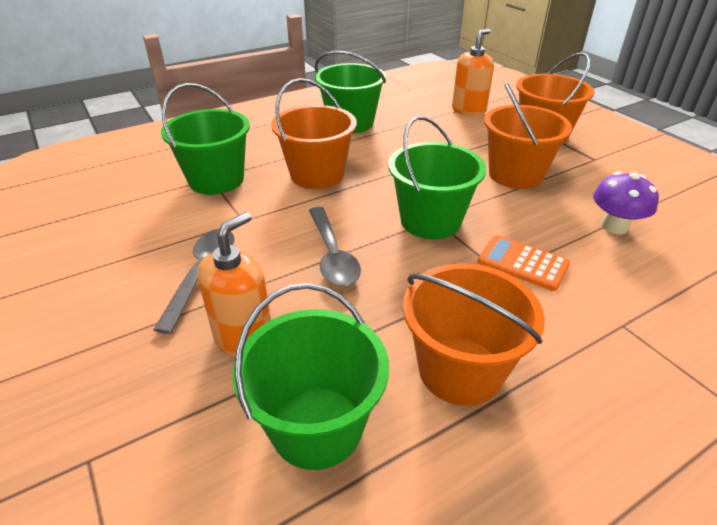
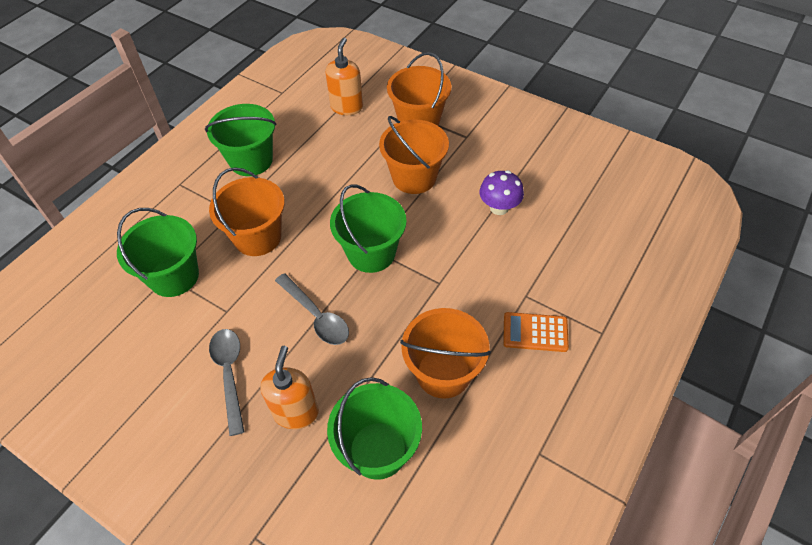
camera: 25 degrees left, 15 degrees up
orange calculator [478,235,570,291] -> orange calculator moved to [503,312,569,352]

